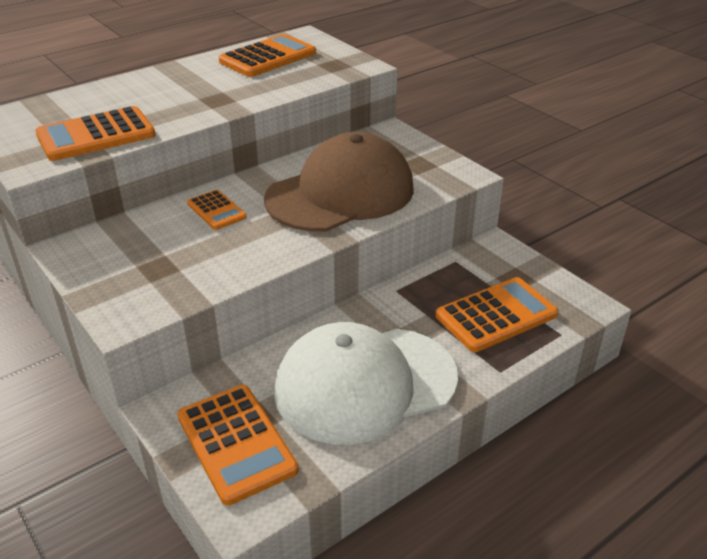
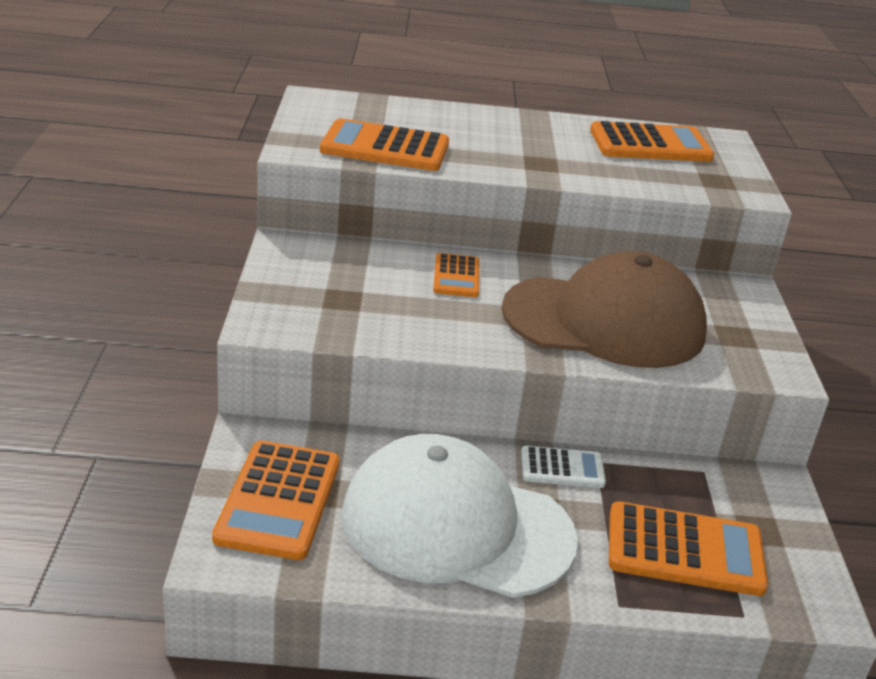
camera: 35 degrees right, 5 degrees down
none -> white calculator [521,446,606,488]

